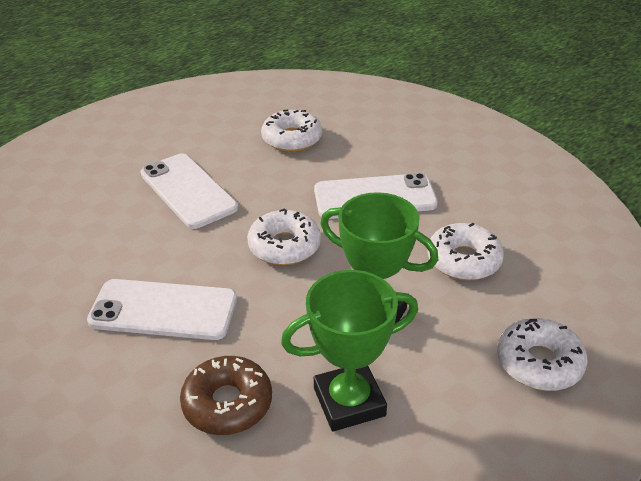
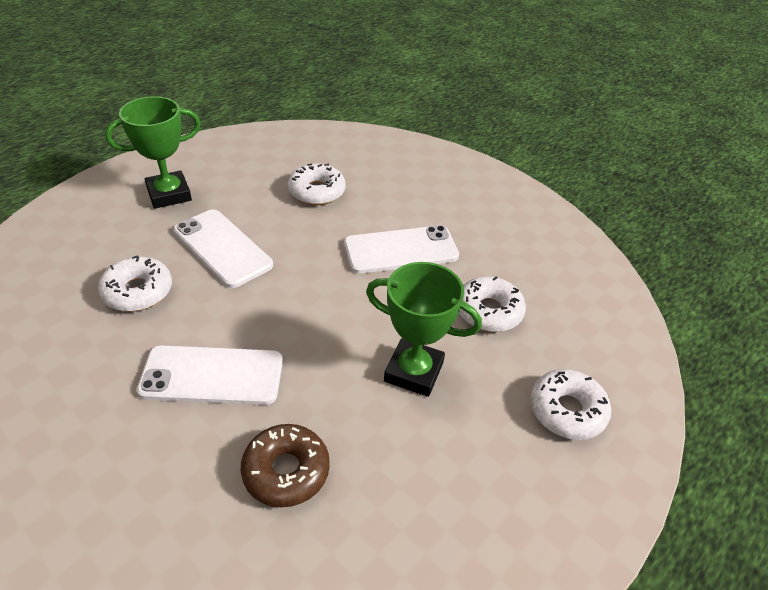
camera: 10 degrees left, 5 degrees up
white donut [247,208,321,265] -> white donut moved to [98,256,172,312]
green trophy [281,270,418,431] -> green trophy moved to [105,96,201,209]

